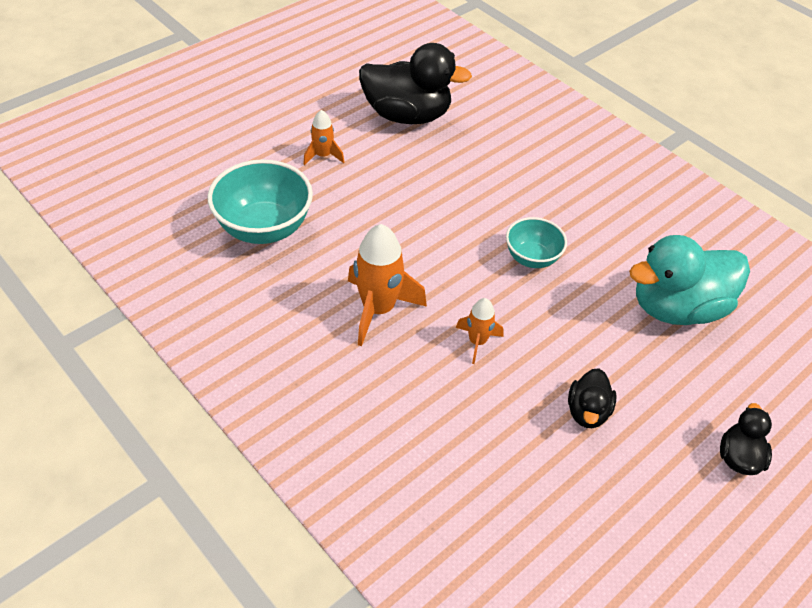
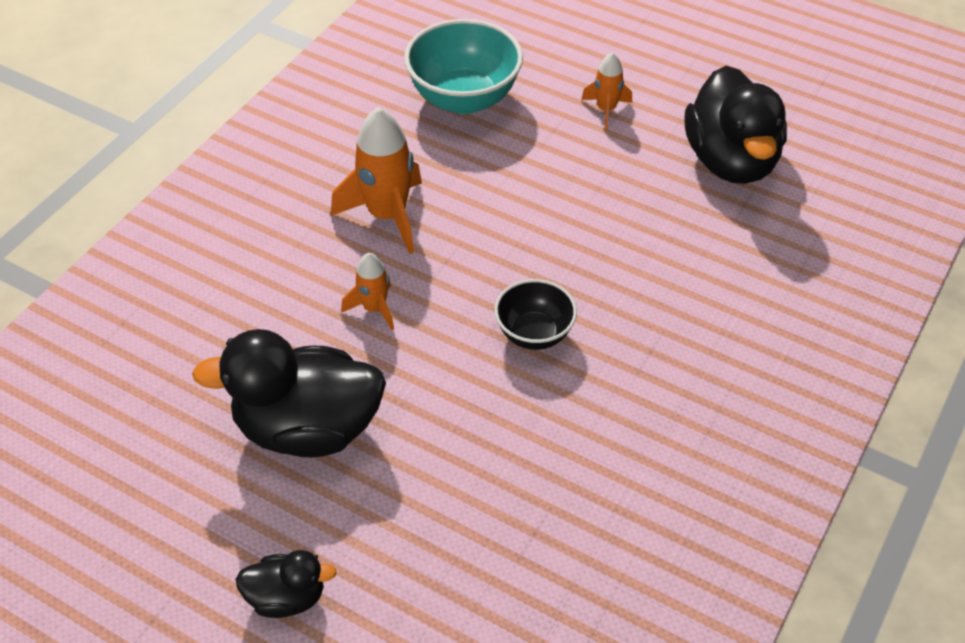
camera: 75 degrees right, 0 degrees up
turquoise bowl [506,217,567,268] -> black bowl [495,279,577,350]
black duck [568,368,617,428] -> black duck [192,329,386,457], size x2.00
turquoise duck [629,235,750,325] -> none

